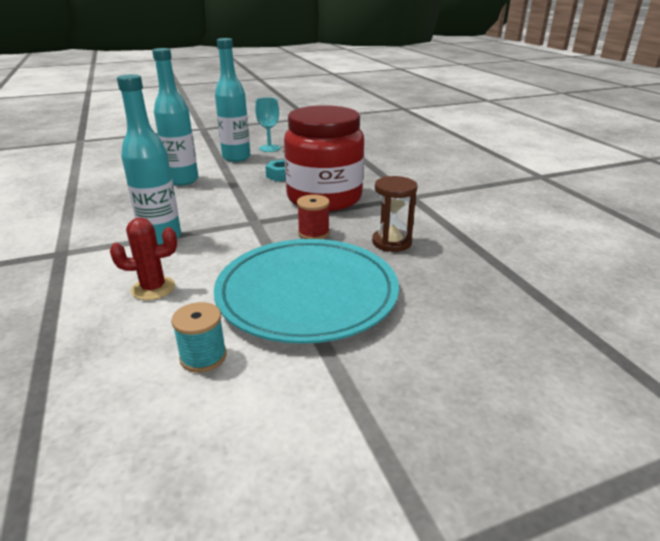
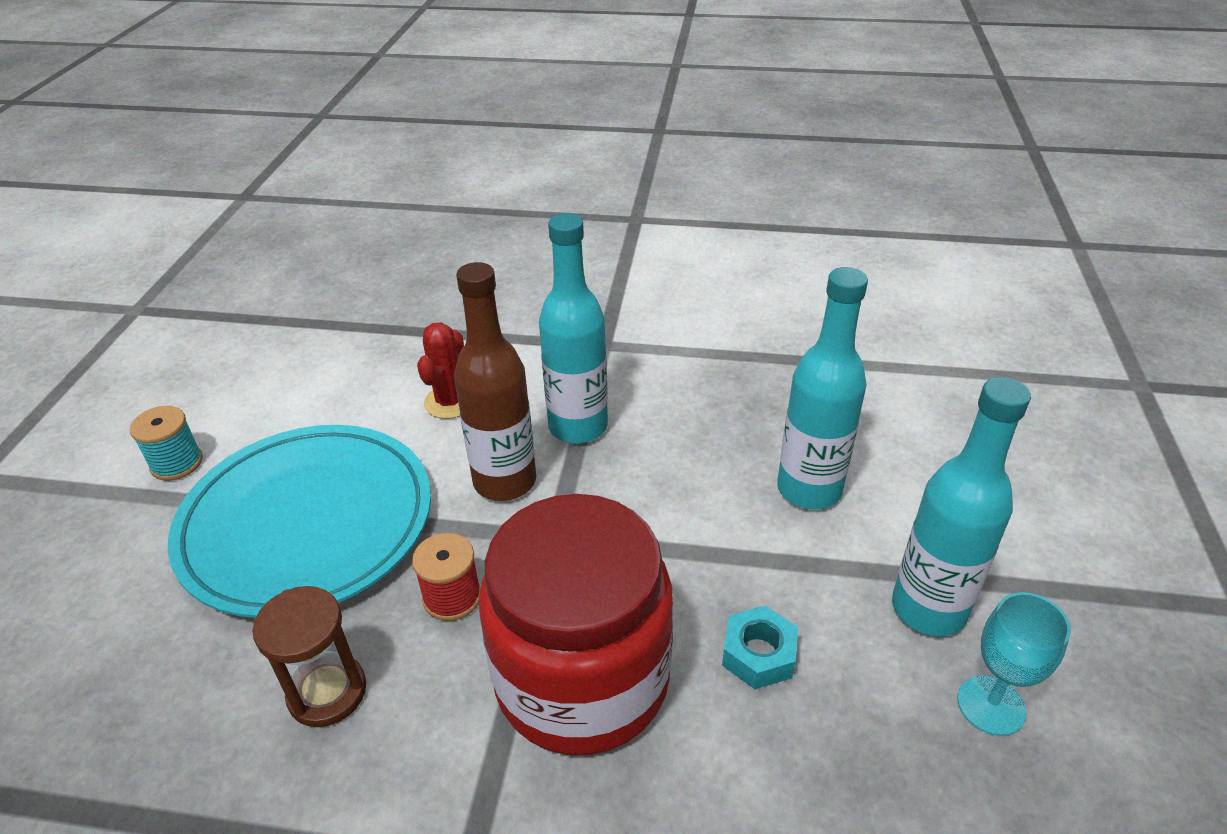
camera: 120 degrees right, 10 degrees up
turquoise spool [171,302,227,372] -> turquoise spool moved to [130,406,203,481]
none -> brown bottle [454,262,536,501]

